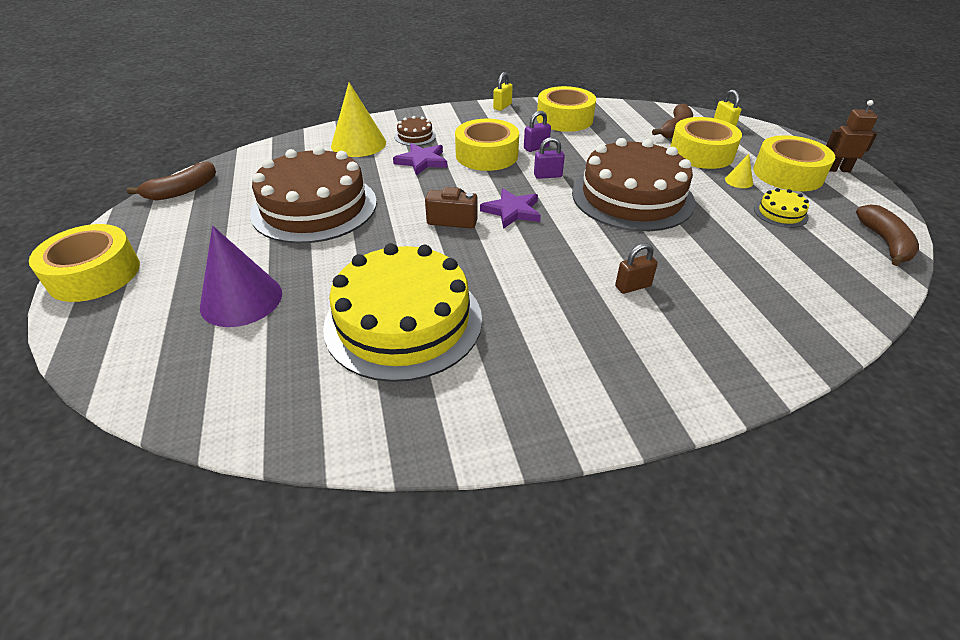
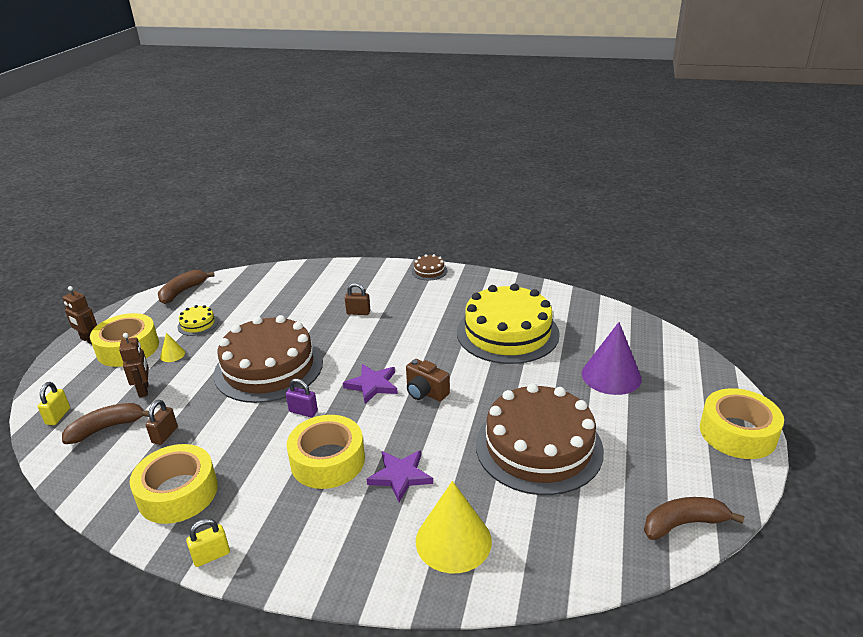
camera: 150 degrees left, 10 degrees down
brown cake [395,116,436,146] -> brown cake moved to [412,254,447,280]
purple padlock [524,111,551,152] -> none
yellow tape [670,117,742,169] -> brown robot [119,333,149,398]
none -> brown padlock [145,400,178,445]

